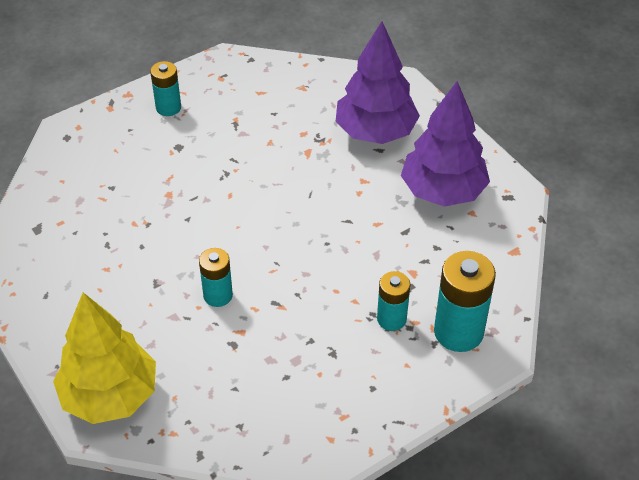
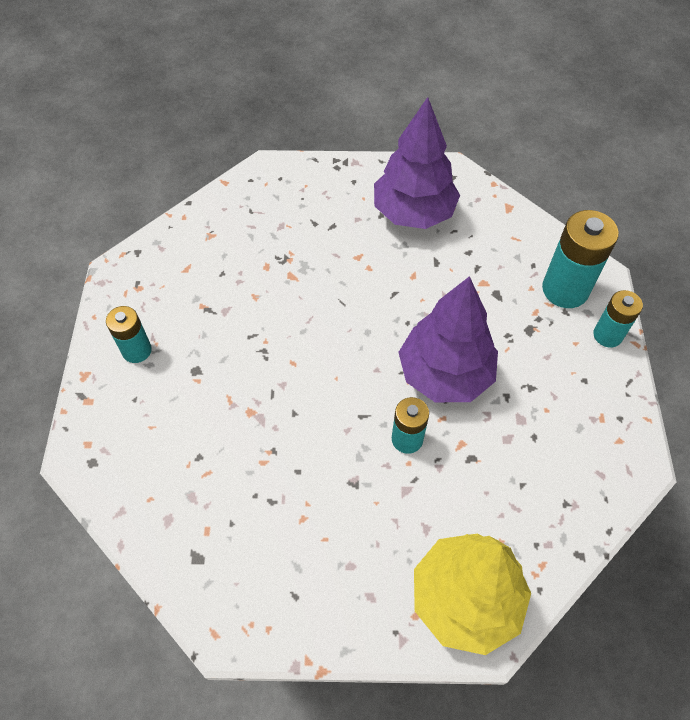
camera: 55 degrees left, 10 degrees up
purple tree [335,21,420,144] -> purple tree moved to [398,276,498,402]
turquoise battery [377,271,410,331] -> turquoise battery moved to [593,290,643,348]

